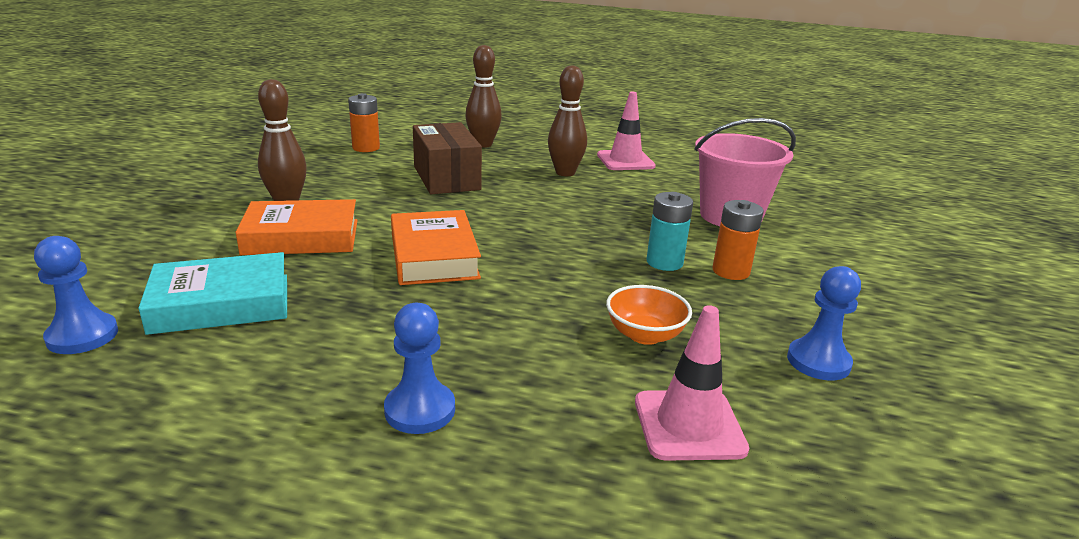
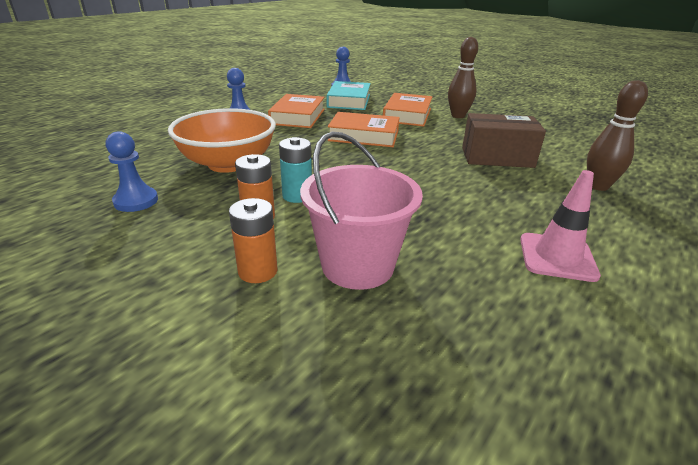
camera: 115 degrees right, 5 degrees up
orange battery [348,93,380,152] -> orange battery moved to [229,198,278,283]
brown bowling pin [548,65,587,176] -> none
orange bowl [606,285,692,345] -> orange bowl [168,108,276,173], size x2.00
pink traffic cone [635,305,749,461] -> none
none -> orange book [268,94,325,128]

